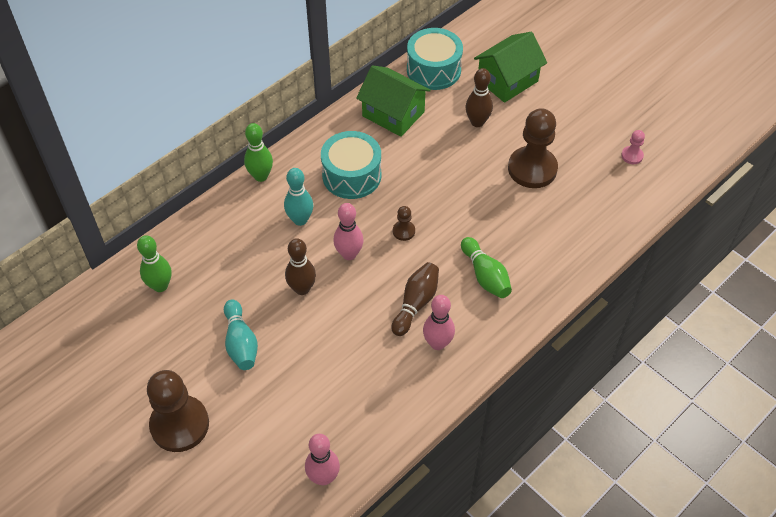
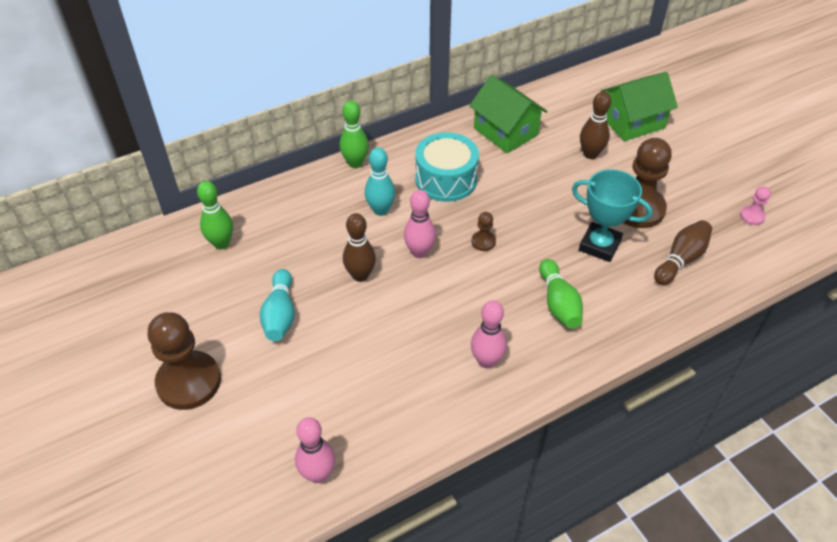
camera: 15 degrees right, 5 degrees down
brown bowling pin [392,262,439,336] -> brown bowling pin moved to [654,220,712,285]
turquoise drum [407,28,463,90] -> none
none -> turquoise trophy [572,169,652,262]

